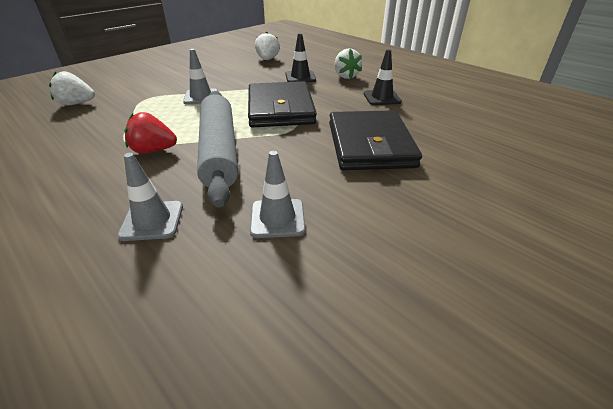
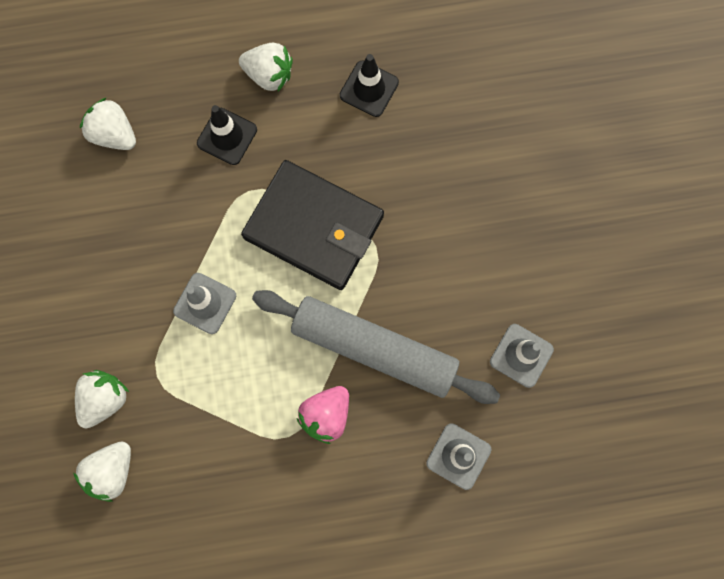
camera: 55 degrees left, 40 degrees up
red strawberry [125,112,177,154] -> pink strawberry [297,386,349,444]
black wallet [329,110,422,170] -> none
none -> white strawberry [75,370,129,428]

